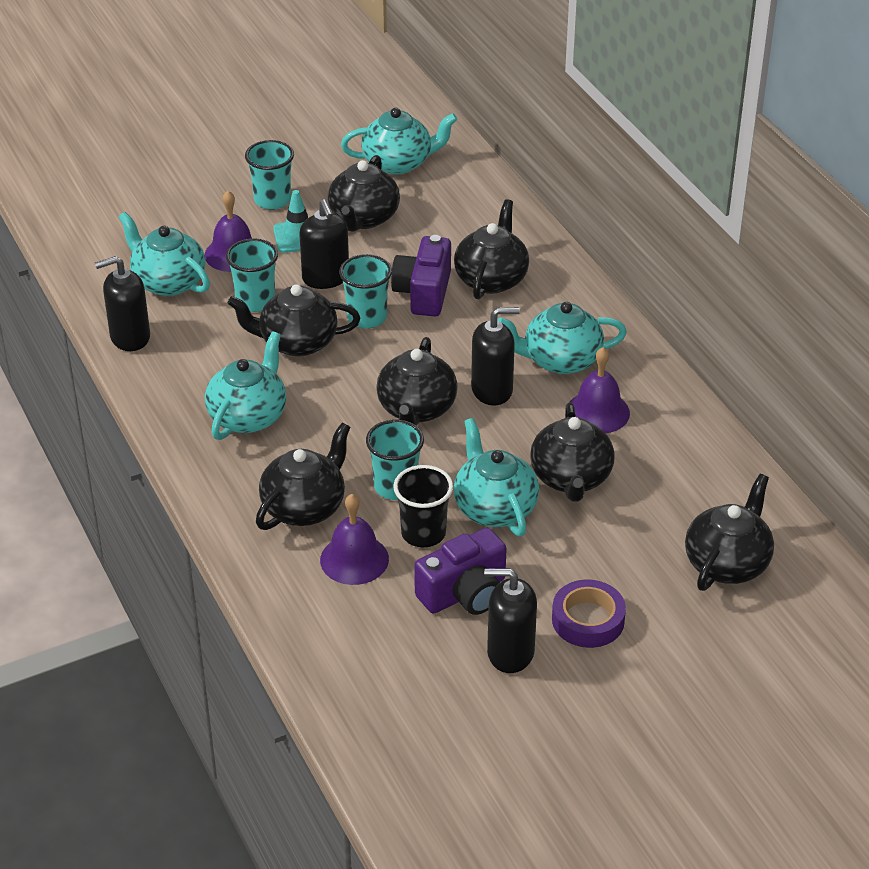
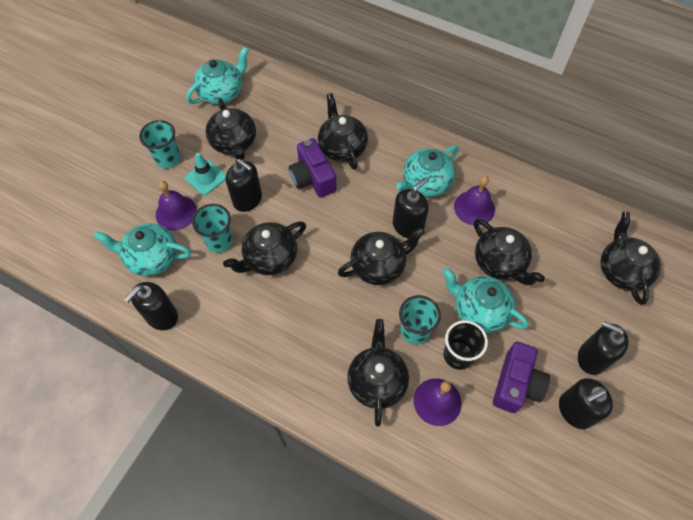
camera: 35 degrees left, 20 degrees up
turquoise teapot [205,331,287,440] -> none
turquoise cup [339,254,392,328] -> none
black teapot [376,337,458,426] -> black teapot turned 90 degrees counterclockwise [338,228,425,285]
purple tape [552,580,626,648] -> black soap dispenser [578,321,628,375]

